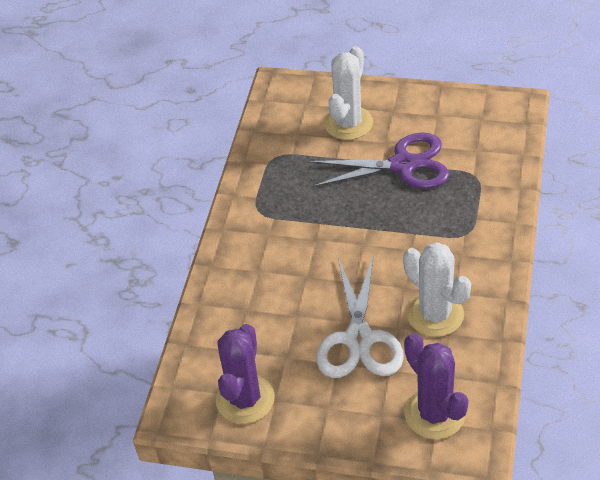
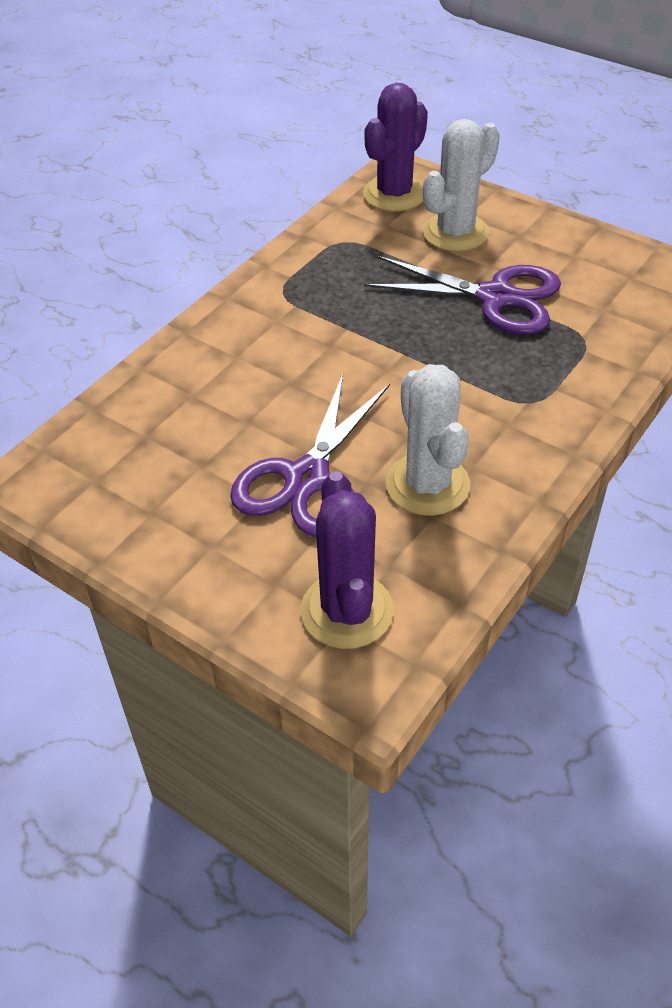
camera: 20 degrees right, 0 degrees up
purple cactus [215,324,275,424] -> purple cactus moved to [363,83,428,212]
white scissors [316,254,404,378] -> purple scissors [230,374,390,537]

